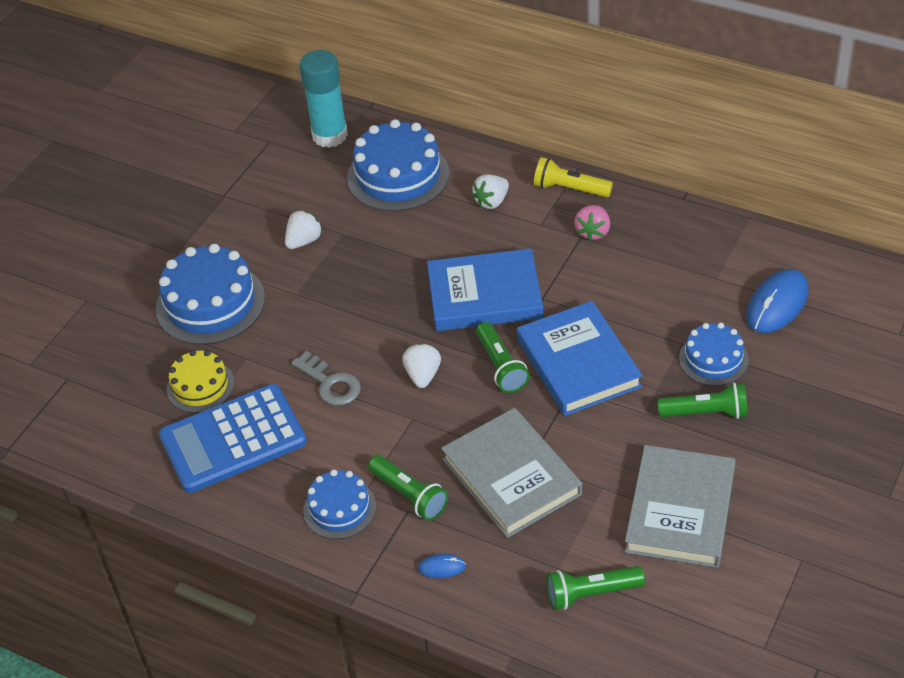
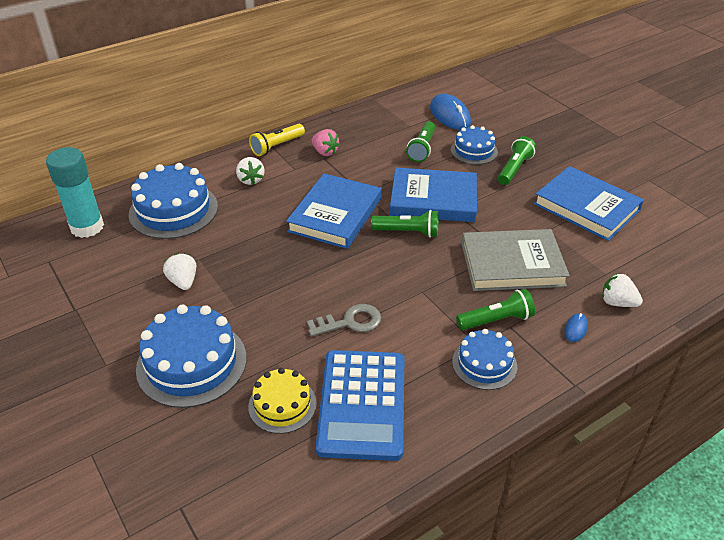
camera: 65 degrees left, 5 degrees down
white strawberry [402,343,441,388] -> white strawberry moved to [602,273,643,307]
green flashlight [546,566,645,610] -> green flashlight moved to [406,121,435,162]
grey book [625,445,735,568] -> blue book [534,166,644,241]

